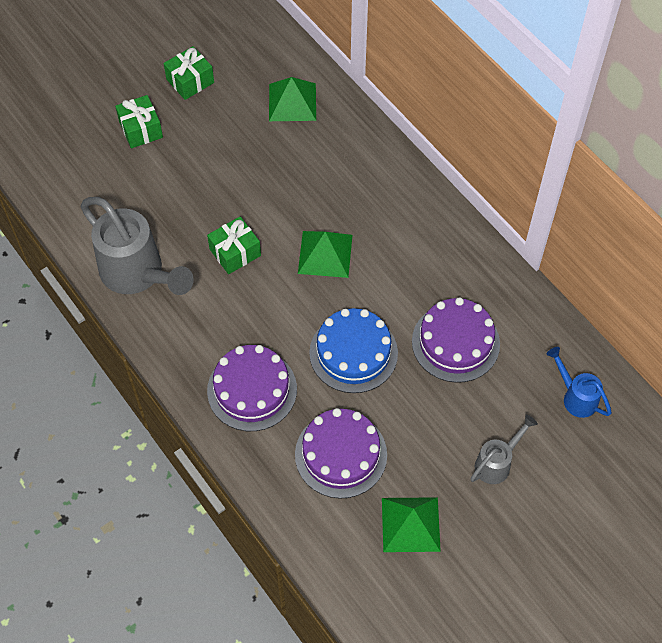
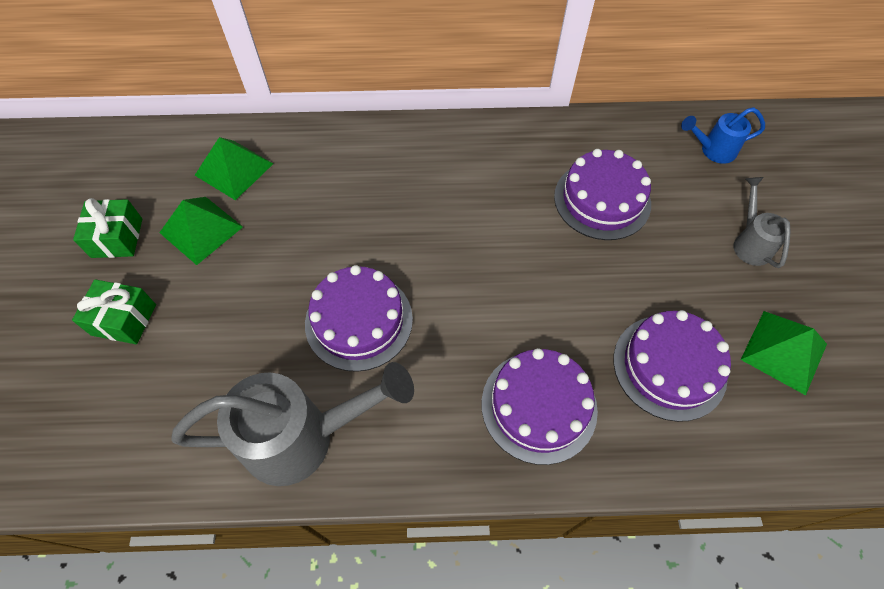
camera: 55 degrees left, 0 degrees up
green gift [207,216,261,274] -> purple cake [305,265,413,372]
green pyramid [298,231,353,278] -> green pyramid moved to [159,197,243,265]
blue cake [309,308,398,393] -> none

